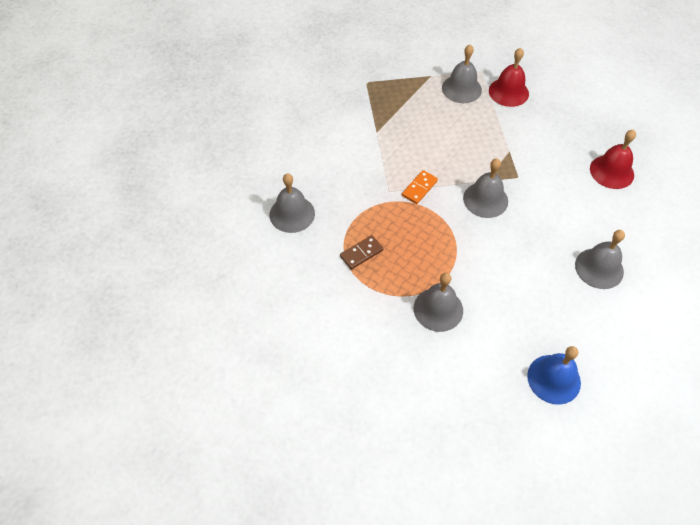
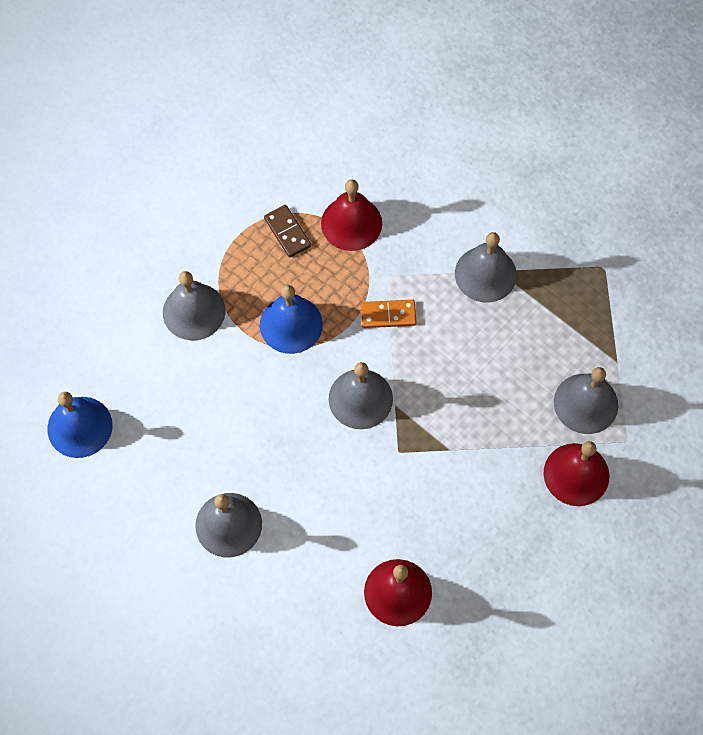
camera: 95 degrees right, 10 degrees up
grey bell [270,173,315,233] -> grey bell moved to [455,232,517,303]
orange domino [402,170,438,204] -> orange domino turned 45 degrees counterclockwise [361,300,417,328]
none -> blue bell [260,285,323,354]
none -> red bell [321,179,382,251]

